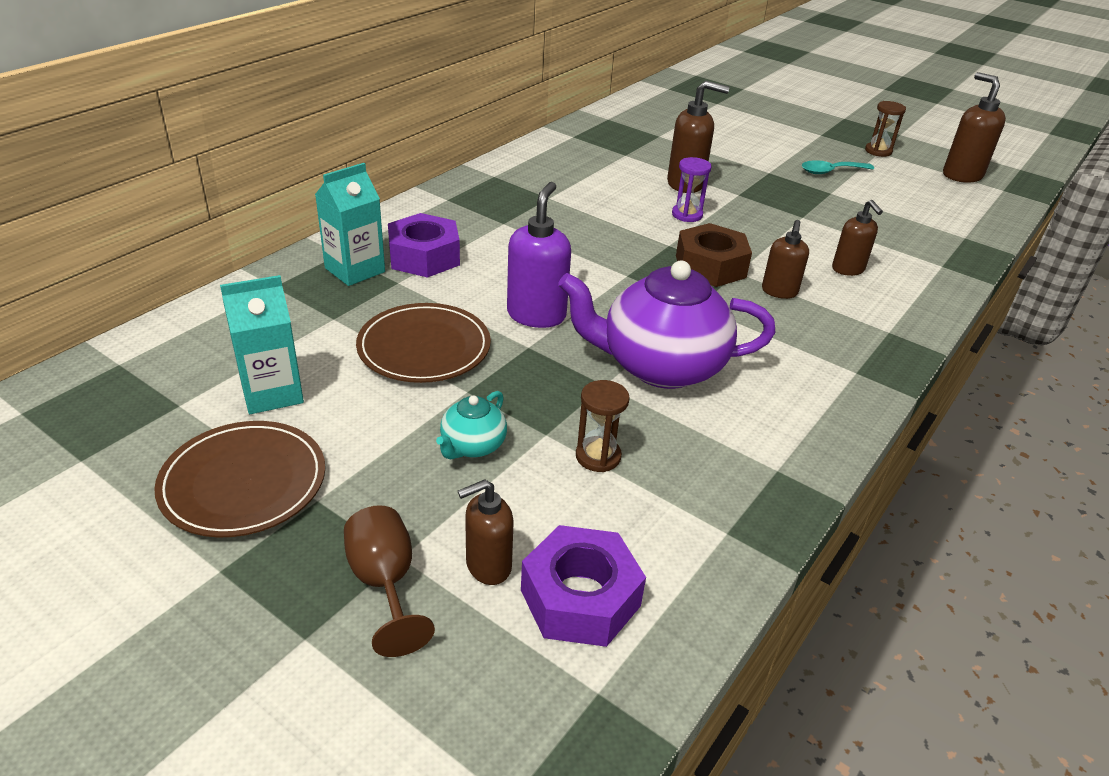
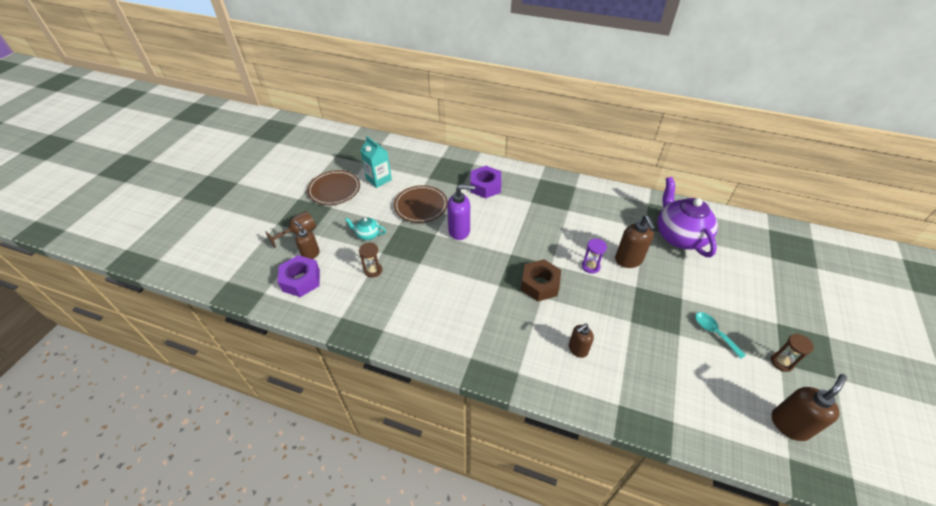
camera: 75 degrees right, 10 degrees up
turquoise carton [315,163,385,286] -> none
purple teapot [558,260,776,389] -> purple teapot moved to [657,177,718,257]
brown soap dispenser [762,220,809,299] -> none

